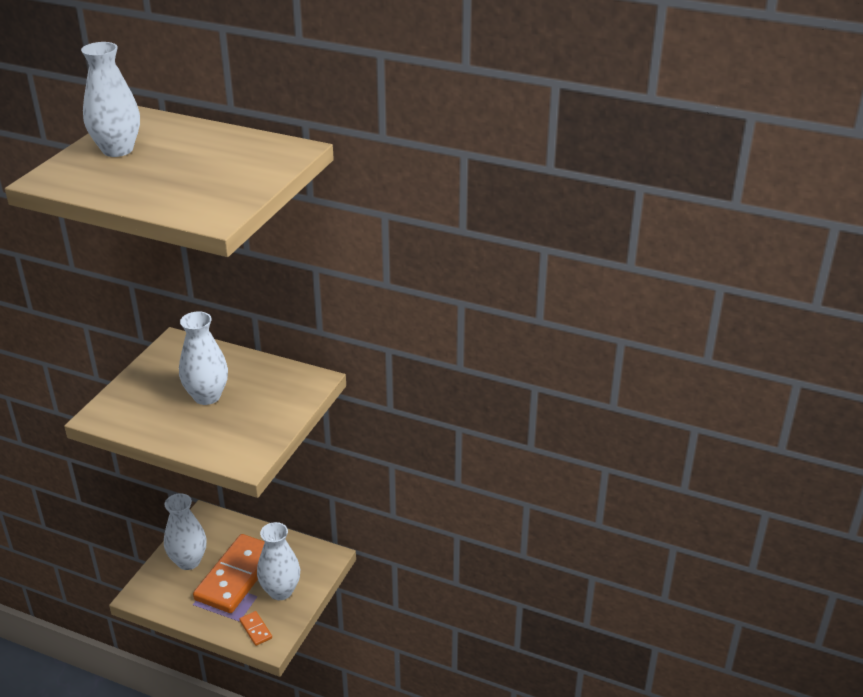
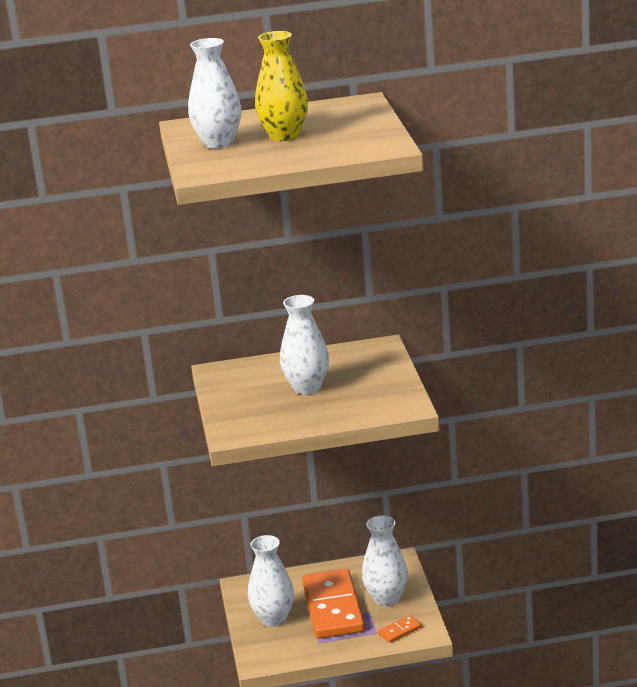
camera: 30 degrees left, 10 degrees down
orange domino [239,611,272,646] -> orange domino turned 60 degrees counterclockwise [378,615,422,643]
none -> yellow vase [255,31,308,141]

